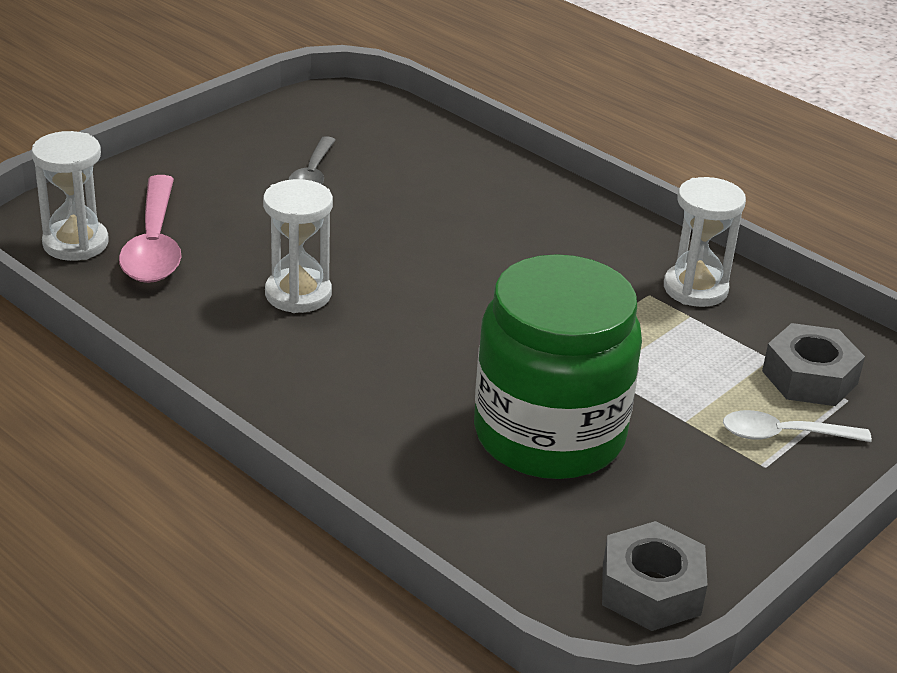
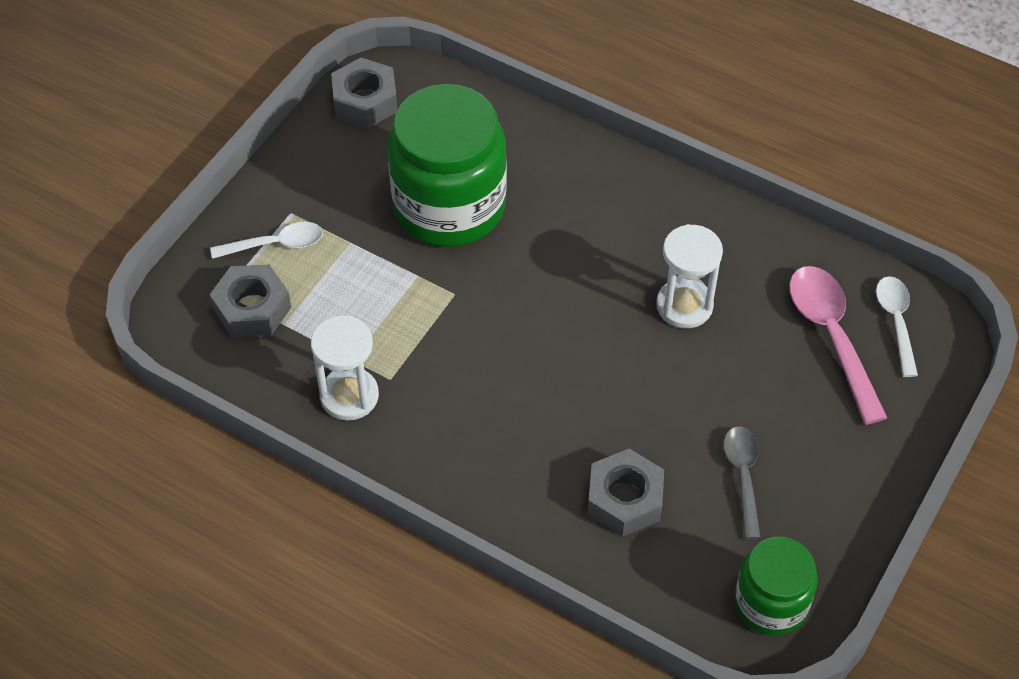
camera: 170 degrees right, 20 degrees up
white hourglass [32,131,109,261] -> white spoon [876,276,918,377]
none -> grey nut [587,449,664,537]
none -> green jar [735,537,818,636]

